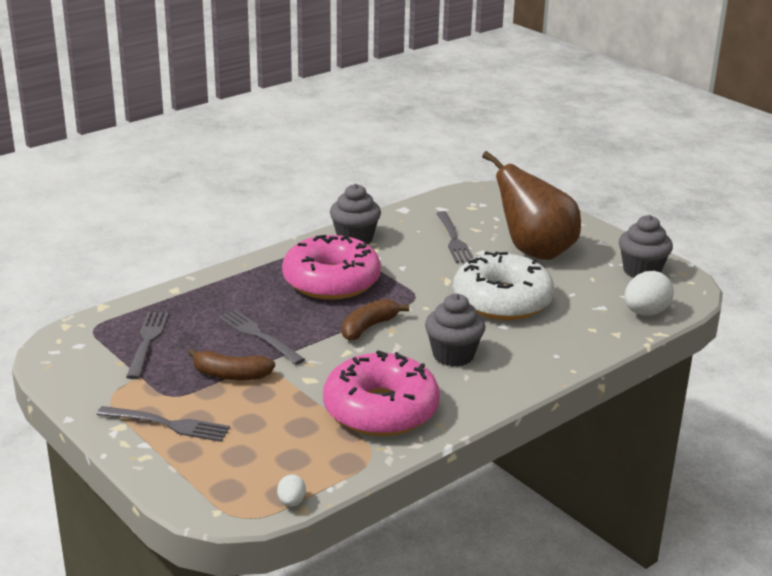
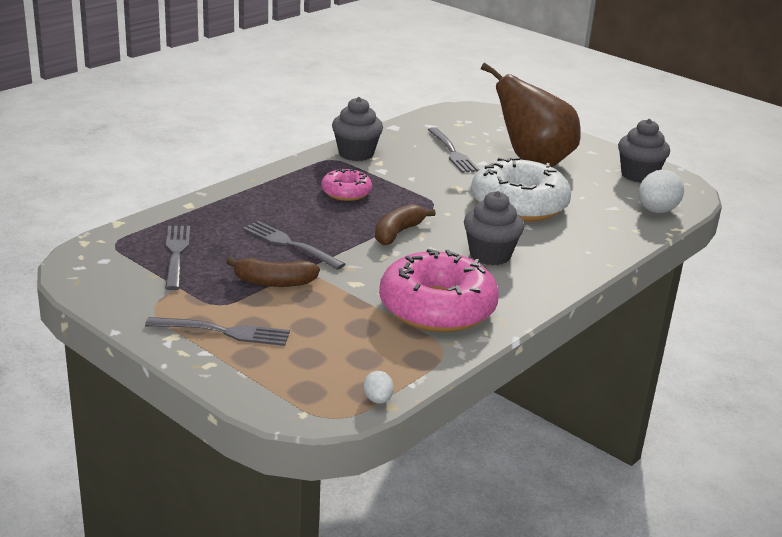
camera: 10 degrees left, 0 degrees up
pink donut [282,235,381,300] -> pink donut [321,169,372,201], size x0.51

